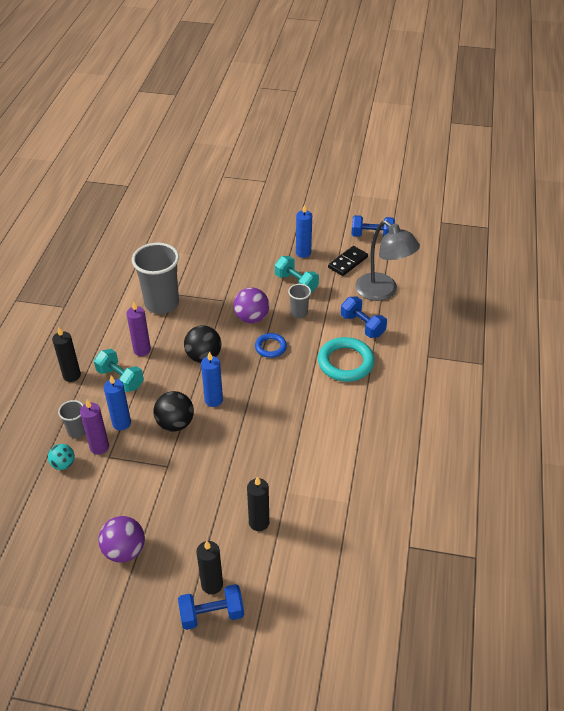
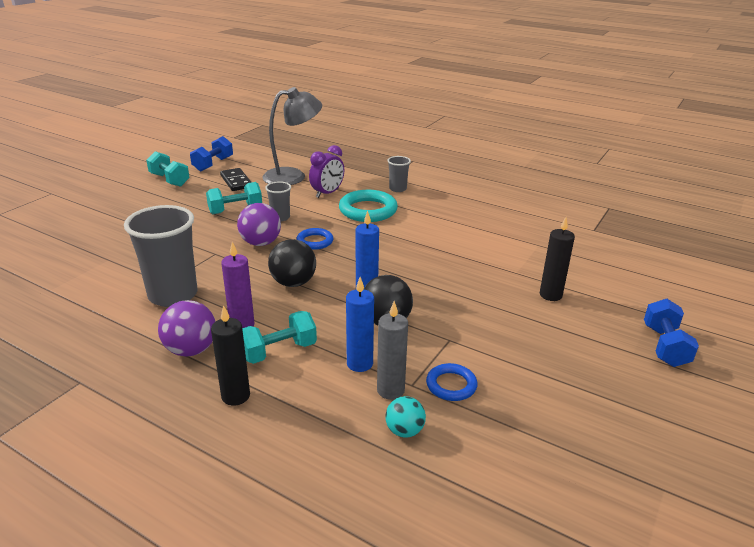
camera: 70 degrees left, 15 degrees down
grey cup [58,400,86,438] -> grey cup moved to [387,156,411,192]
purple candle [80,399,109,455] -> grey candle [377,301,408,400]
purple ball [98,516,145,563] -> purple ball moved to [158,300,216,357]
black candle [197,541,223,594] -> none
blue candle [296,204,312,258] -> none
blue dumbbell [341,297,387,338] -> purple clock [309,145,344,198]
none -> turquoise dumbbell [146,151,190,187]
none -> blue ring [426,363,477,401]

